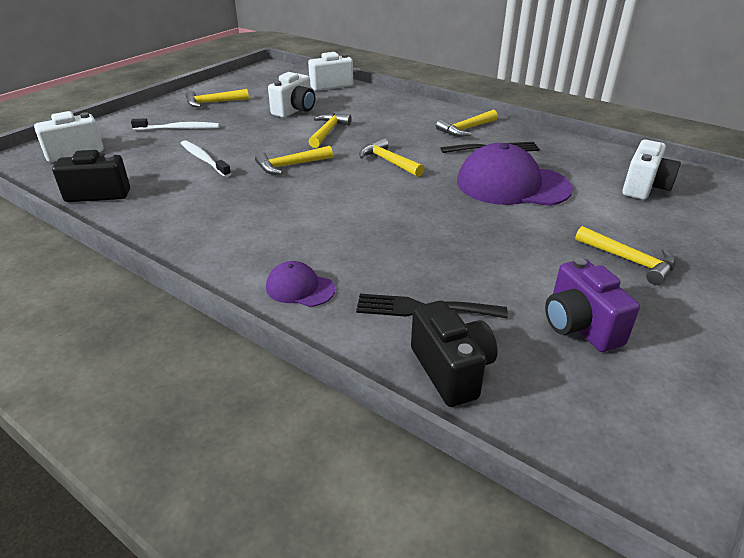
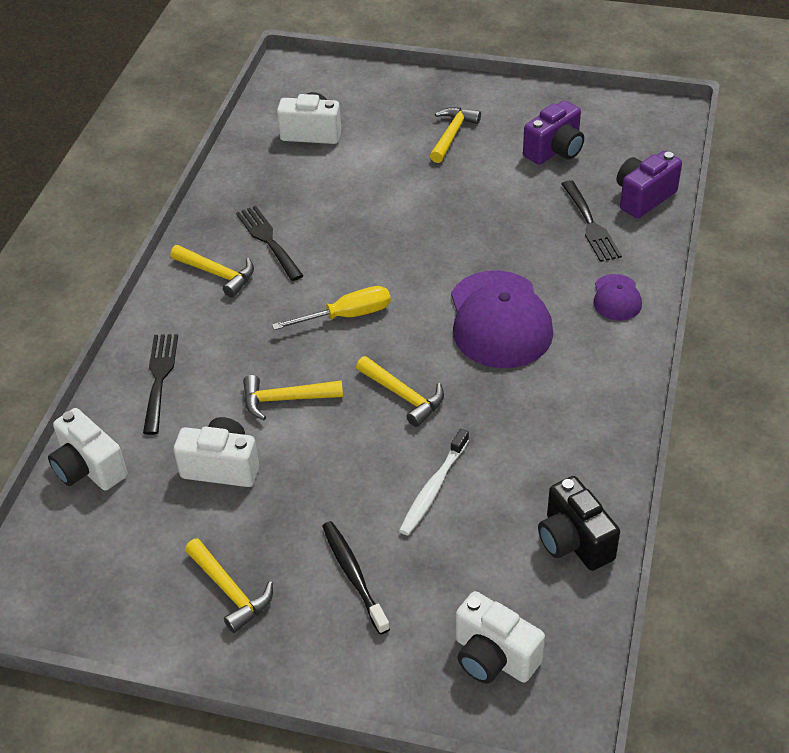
camera: 110 degrees left, 10 degrees up
white toothbrush [131,119,220,130] -> black toothbrush [322,521,390,634]
yellow hammer [359,138,424,177] -> yellow screwdriver [272,286,391,330]
black camera [411,300,498,407] -> purple camera [617,151,682,218]
purple cap [457,143,573,206] -> purple cap moved to [451,270,553,368]
none -> black fork [143,334,178,435]

